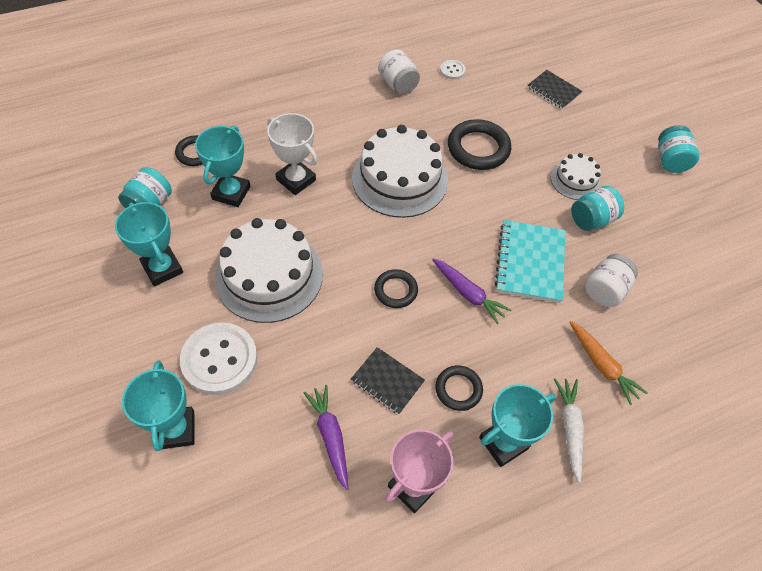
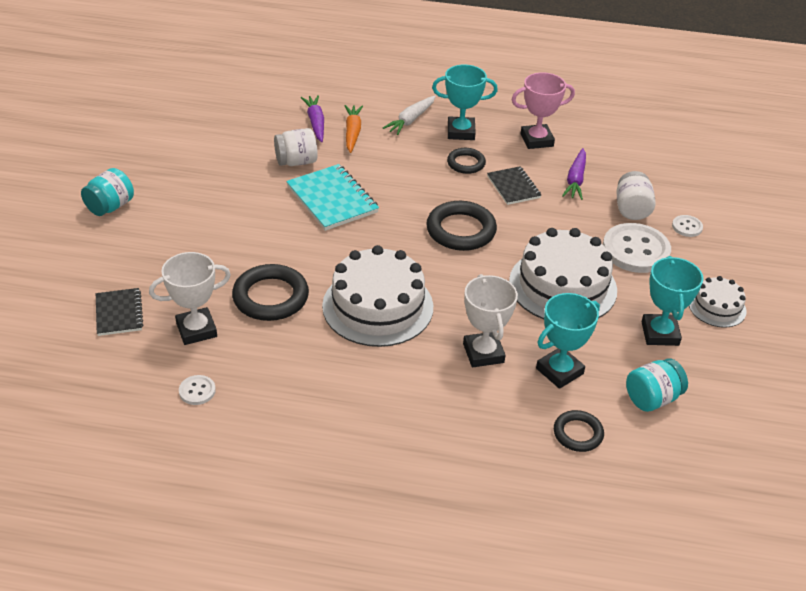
camera: 145 degrees left, 15 degrees down
turquoise trophy [122,360,194,451] -> white button [672,215,703,237]
black ring [374,269,418,308] -> black ring [426,201,497,251], size x1.69
white jar [378,49,420,94] -> white jar moved to [616,171,656,220]
purple carrot [432,259,511,324] -> purple carrot moved to [301,95,324,142]
turquoise notebook [495,220,566,303] -> turquoise notebook turned 75 degrees counterclockwise [286,164,379,231]
white cake [551,153,601,200] -> white cake moved to [689,276,747,328]
turquoise jar [571,186,624,231] -> none
none -> white trophy [149,252,231,345]

